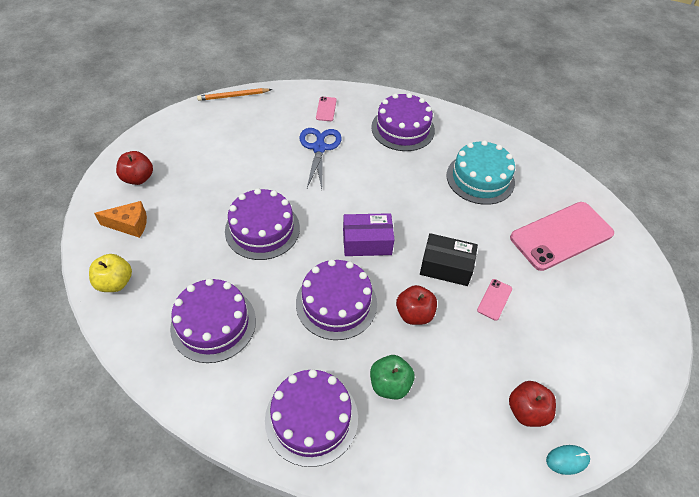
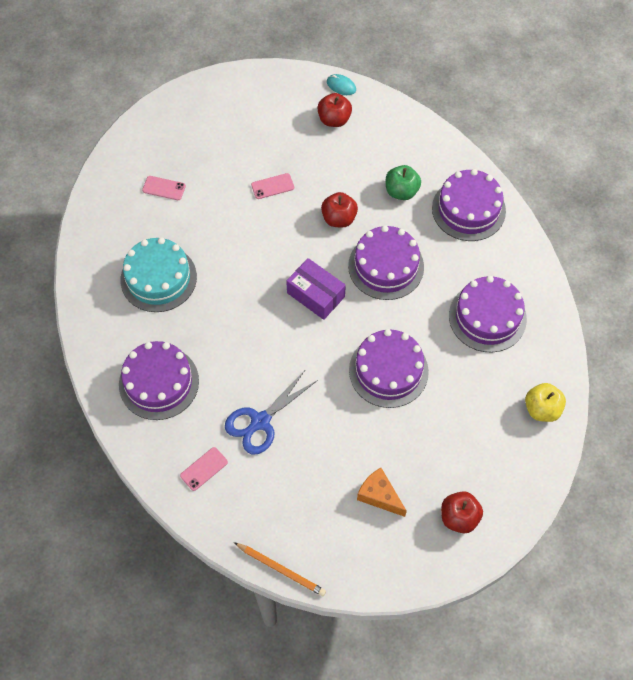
camera: 135 degrees left, 10 degrees up
orange cheese [94,201,147,238] -> orange cheese moved to [357,468,407,517]
black box [420,233,478,286] -> none
pink phone [510,202,614,271] -> pink phone [142,176,186,200], size x0.41

